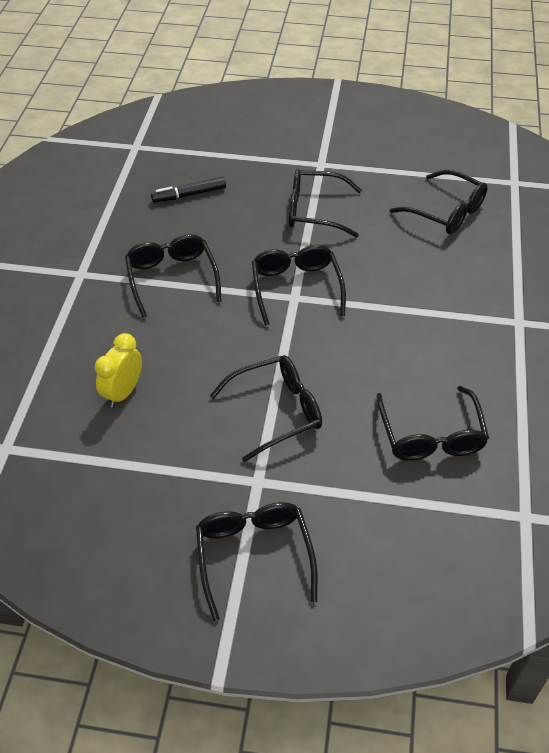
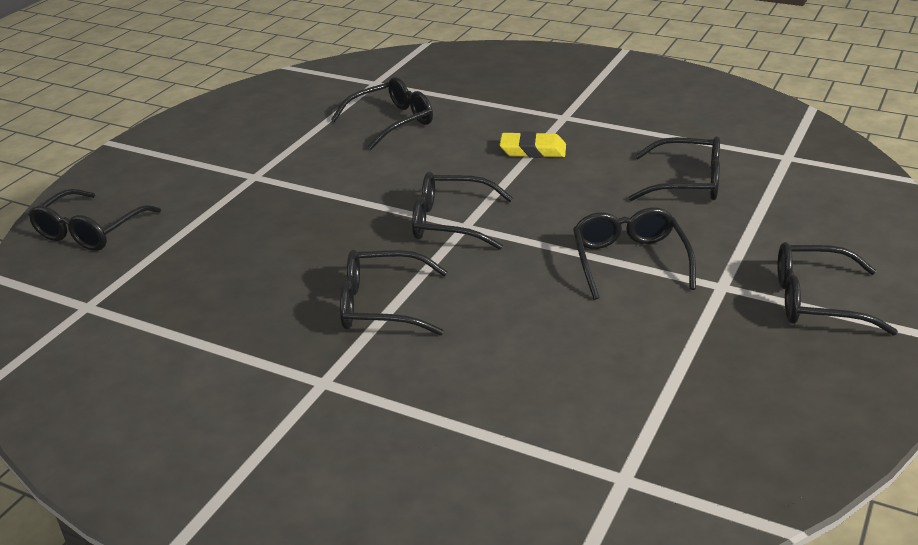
camera: 70 degrees left, 15 degrees down
yellow clock [95,333,142,408] -> none
black marker [151,177,226,203] -> none
black glasses [289,169,362,237] -> black glasses moved to [29,189,161,251]
none -> yellow eraser [500,131,566,158]

